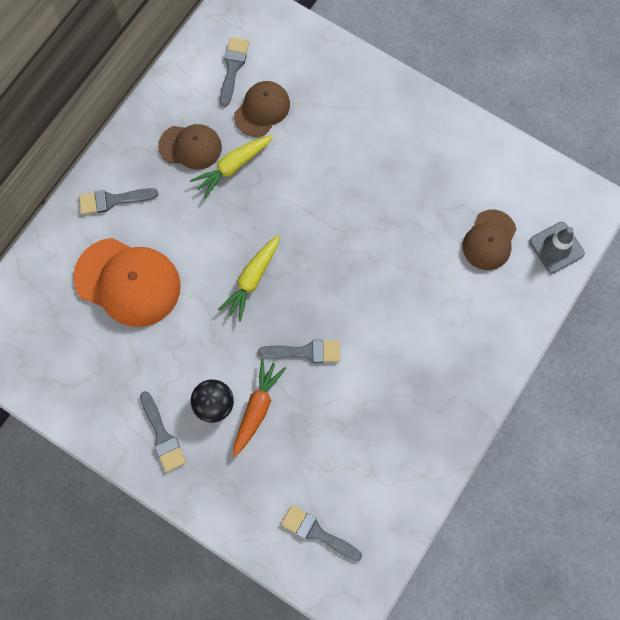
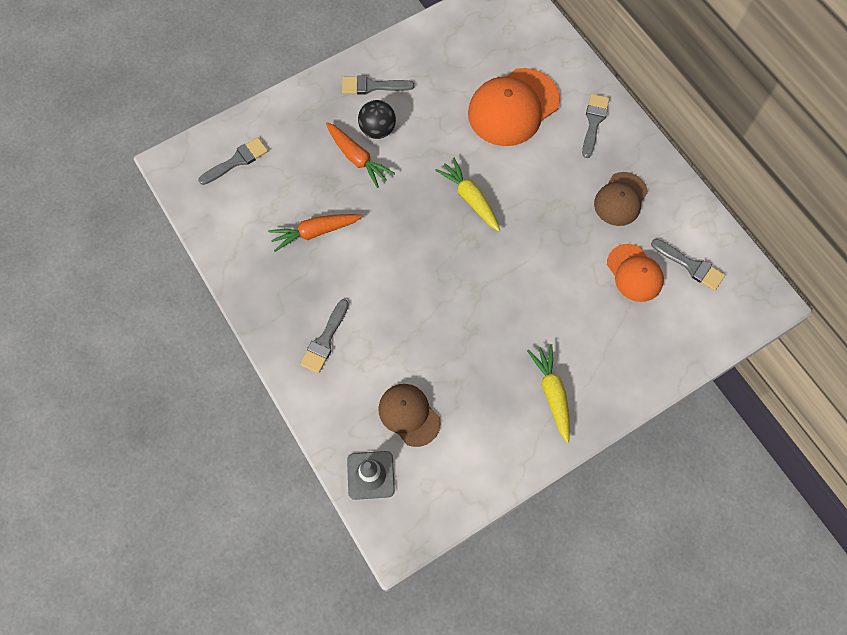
camera: 115 degrees right, 5 degrees down
yellow carrot [190,135,273,199] -> yellow carrot moved to [527,344,570,443]
brown cap [234,81,290,137] -> orange cap [607,244,664,302]
grey brush [258,340,340,363] -> grey brush moved to [300,299,349,373]
none -> orange carrot [268,214,363,252]

